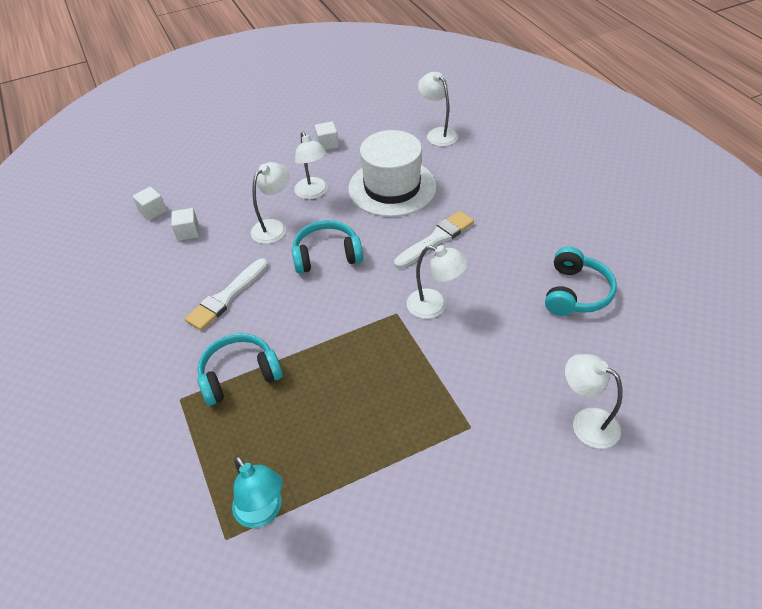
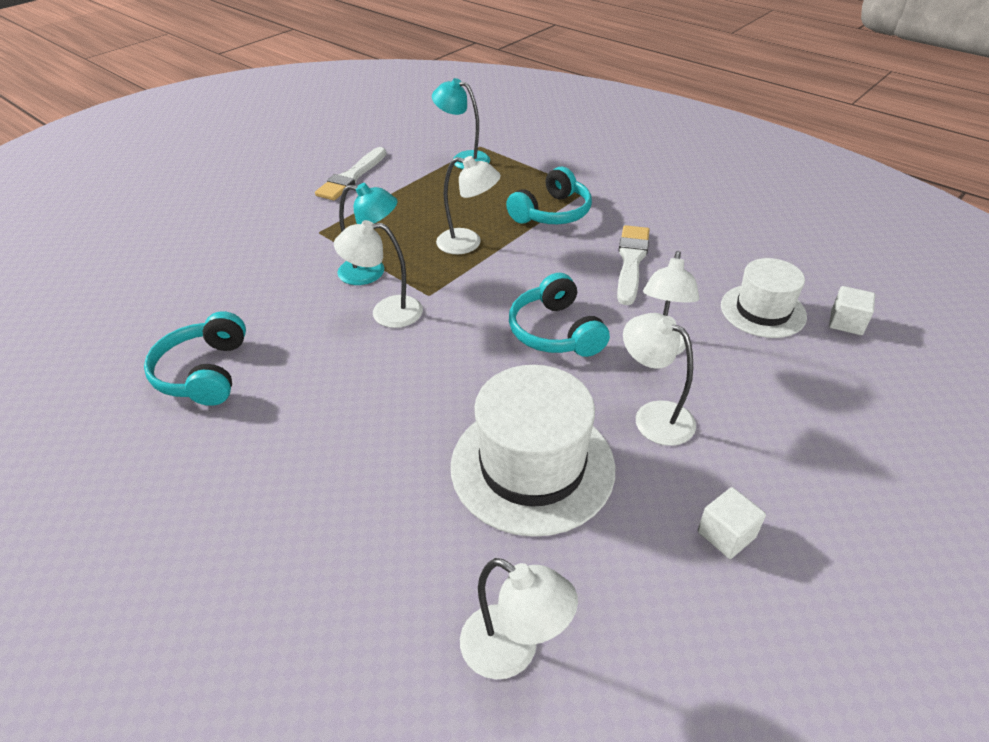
camera: 155 degrees right, 5 degrees down
white cube [172,208,199,241] -> white hat [721,258,807,338]
turquoise headphones [292,220,363,274] -> turquoise headphones turned 105 degrees clockwise [509,273,610,357]
white brush [394,211,474,269] -> white brush moved to [315,147,386,201]
white lamp [565,354,622,449] -> white lamp moved to [436,156,501,254]
none -> turquoise lamp [337,183,398,285]

